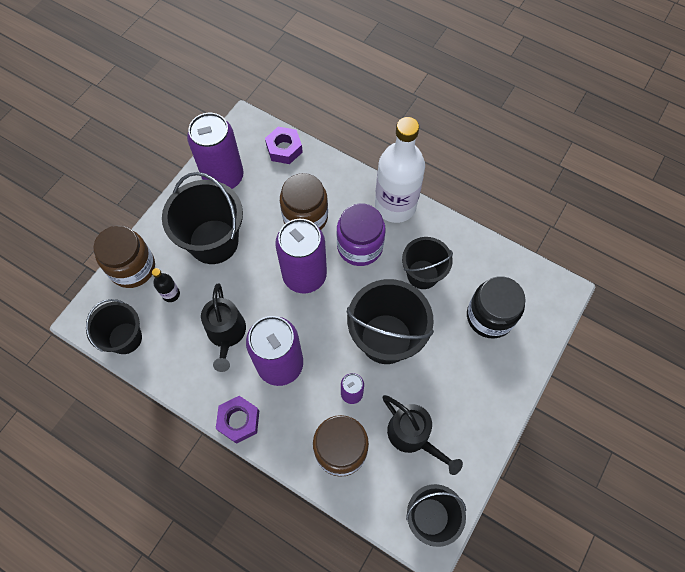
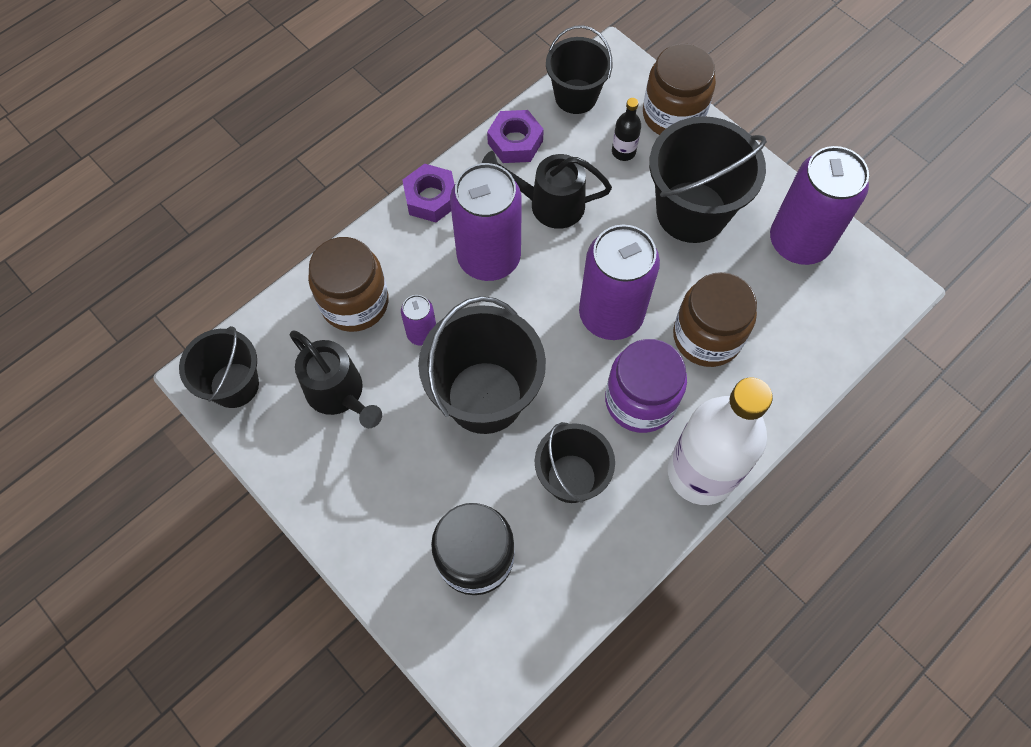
camera: 105 degrees right, 0 degrees up
purple nut [265,127,303,164] -> purple nut moved to [487,110,544,163]
black watering can [383,395,463,475] -> black watering can turned 105 degrees counterclockwise [290,330,382,428]

